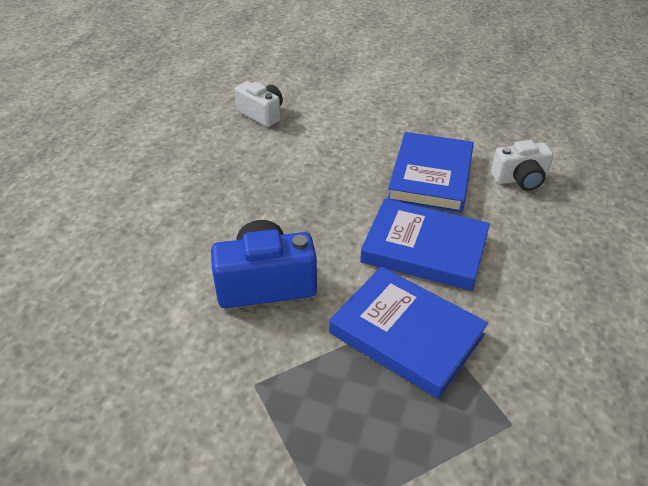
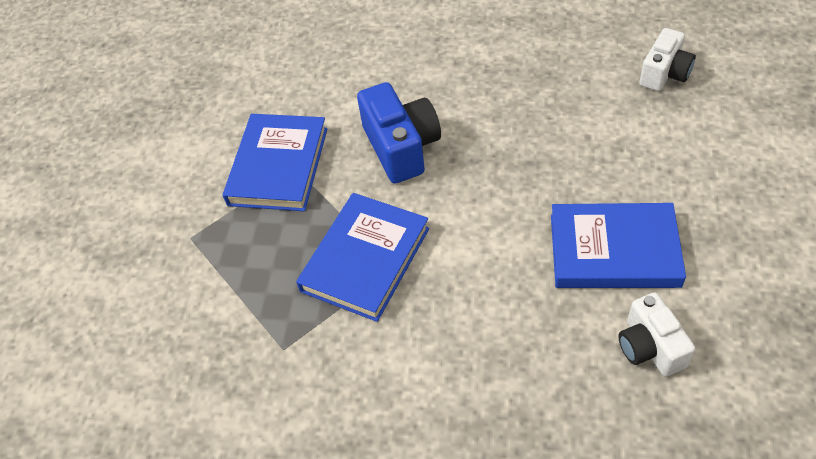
camera: 85 degrees right, 10 degrees up
blue book [360,199,490,291] -> blue book moved to [223,114,327,211]

